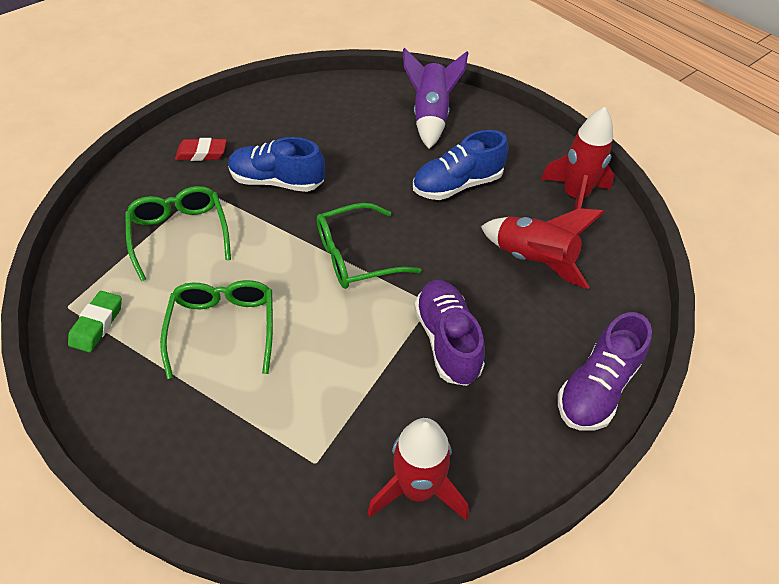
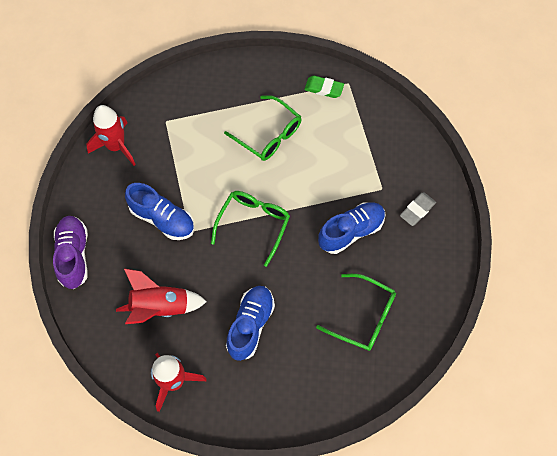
camera: 135 degrees right, 15 degrees up
green eraser [68,291,122,352] -> green eraser turned 45 degrees counterclockwise [304,76,344,98]
green glasses [125,186,231,281] -> green glasses moved to [316,274,396,351]
red eraser [175,138,227,161] -> grey eraser [400,192,436,226]
purple rocket [403,48,468,149] -> none
purple shoe [414,280,485,386] -> blue shoe [125,183,194,240]

